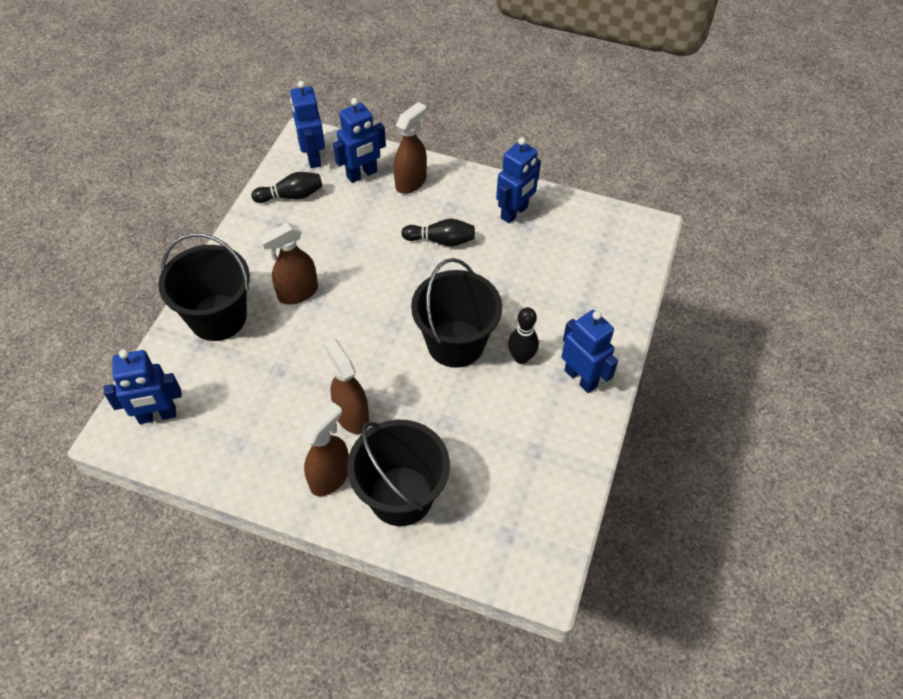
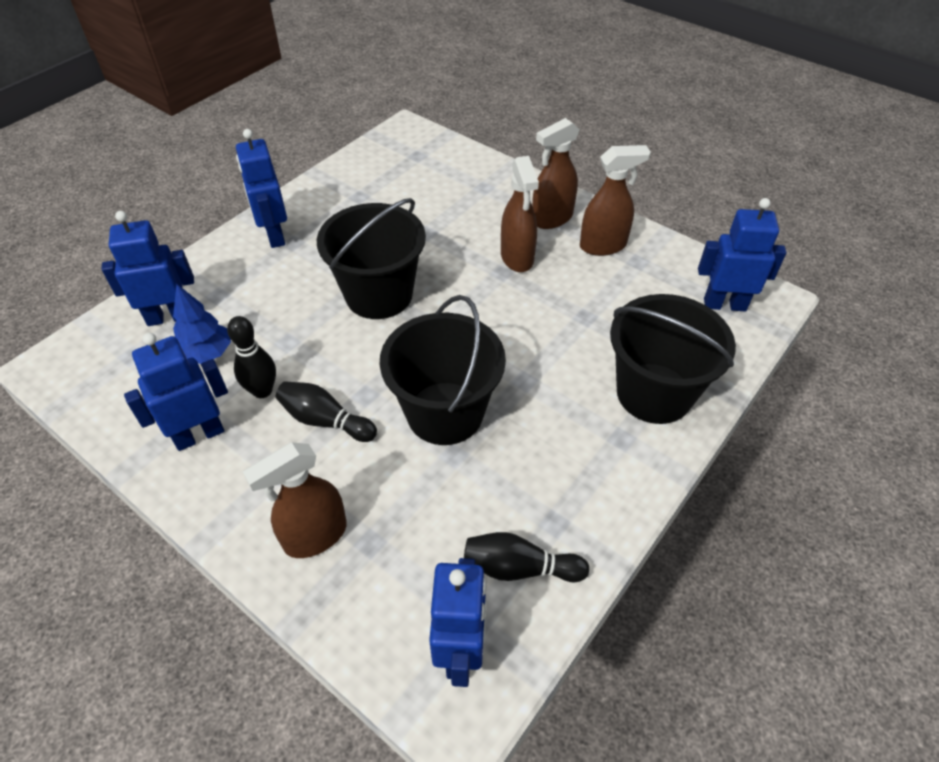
camera: 160 degrees left, 5 degrees down
brown spray bottle [259,223,318,304] -> brown spray bottle moved to [580,145,651,256]
blue robot [333,98,386,183] -> blue robot moved to [102,211,194,326]
black bucket [347,420,450,526] -> black bucket moved to [380,295,506,445]
black bowling pin [508,307,539,364] -> black bowling pin moved to [227,316,276,398]
none -> blue tree [173,284,231,364]

